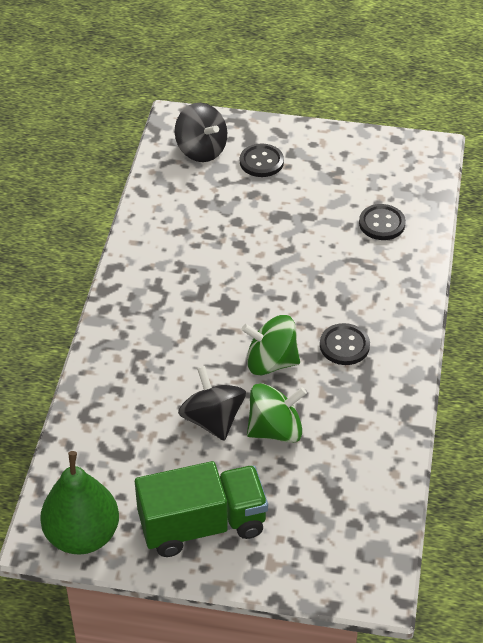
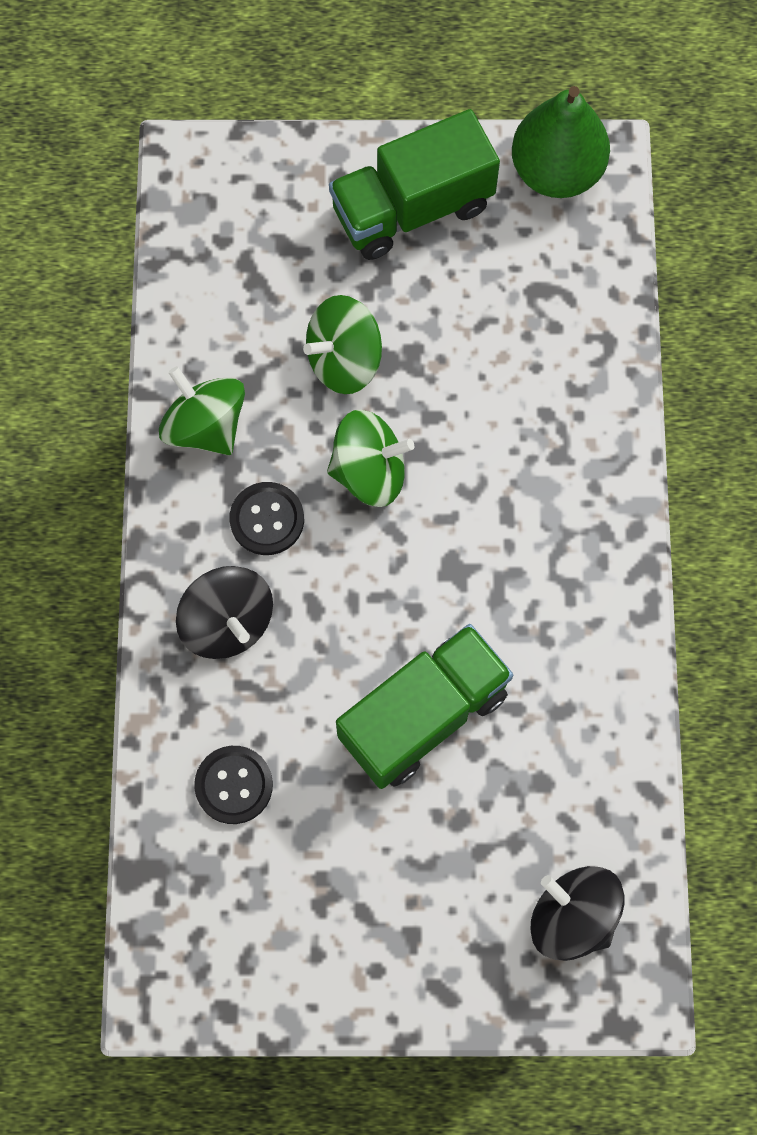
camera: 170 degrees right, 25 degrees up
black spinning top [178,366,246,441] -> black spinning top moved to [176,566,273,659]
black button [240,144,284,177] -> none
none -> green spinning top [159,366,245,455]
none -> green truck [336,624,513,789]

